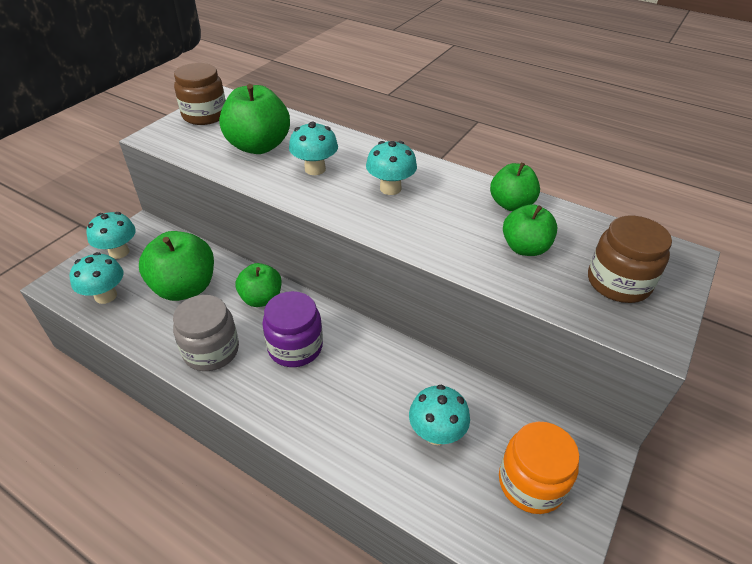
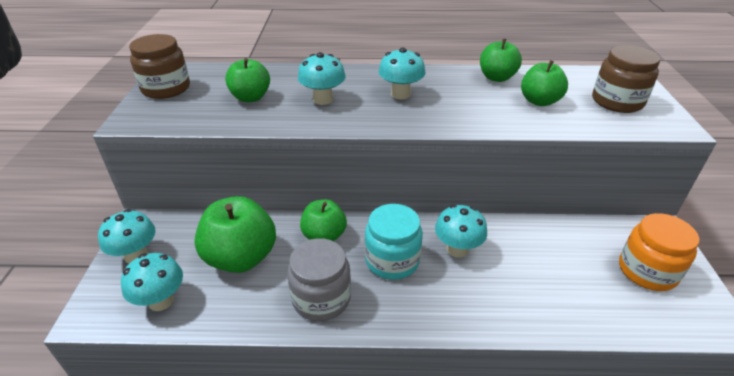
camera: 30 degrees left, 5 degrees down
green apple [219,84,290,154] -> green apple [225,58,270,102], size x0.63
purple jar [262,291,323,367] -> turquoise jar [365,204,423,280]
turquoise mushroom [409,385,470,445] -> turquoise mushroom moved to [435,205,487,258]

